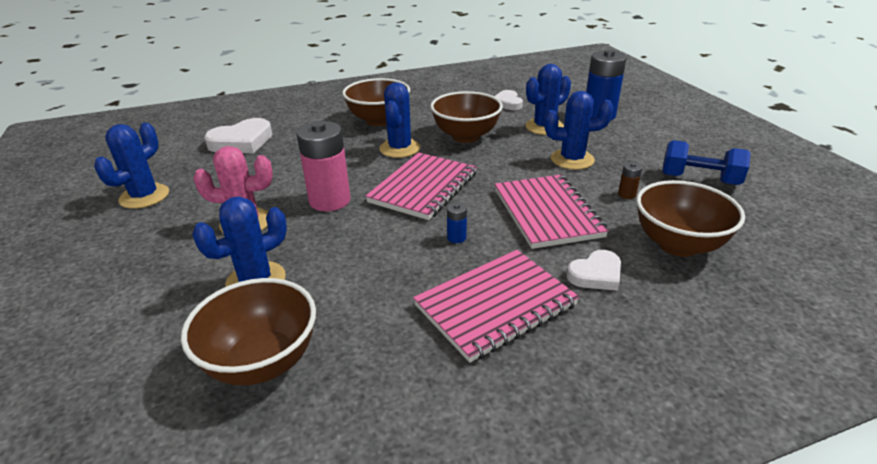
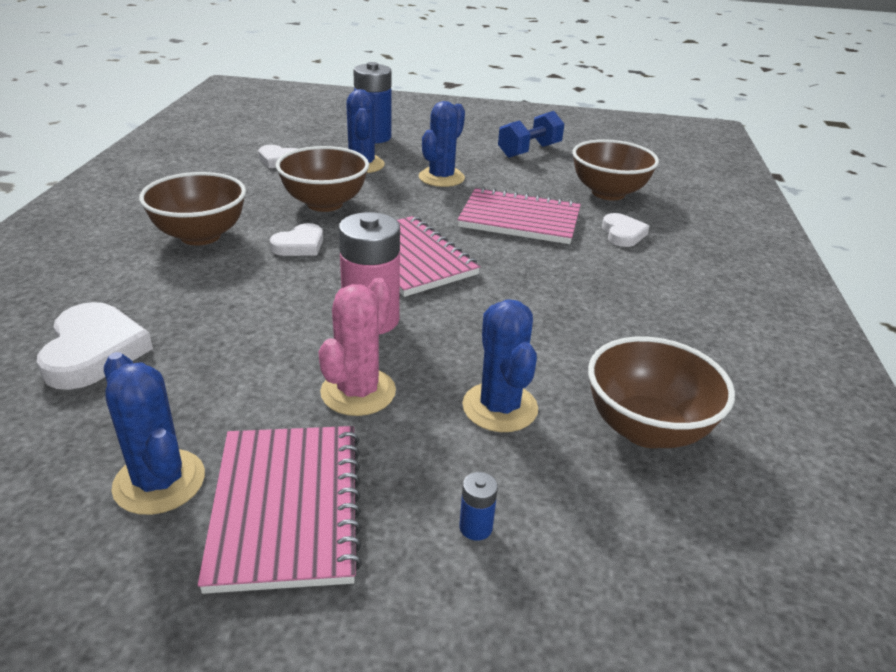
camera: 65 degrees left, 0 degrees up
blue cactus [379,82,420,158] -> white heart [270,223,323,256]
pink notebook [413,250,580,363] -> pink notebook moved to [198,426,362,594]
blue battery [447,202,467,243] -> blue battery moved to [459,472,498,541]
brown battery [618,162,642,199] -> none

